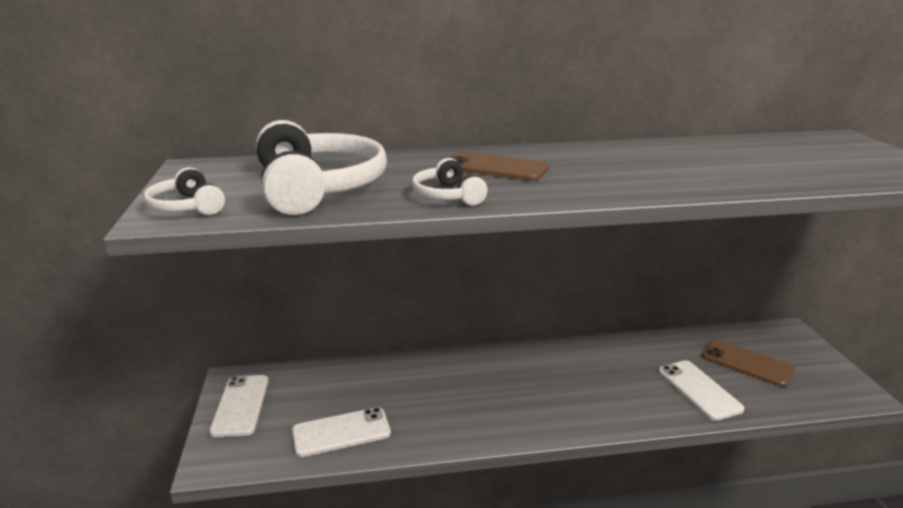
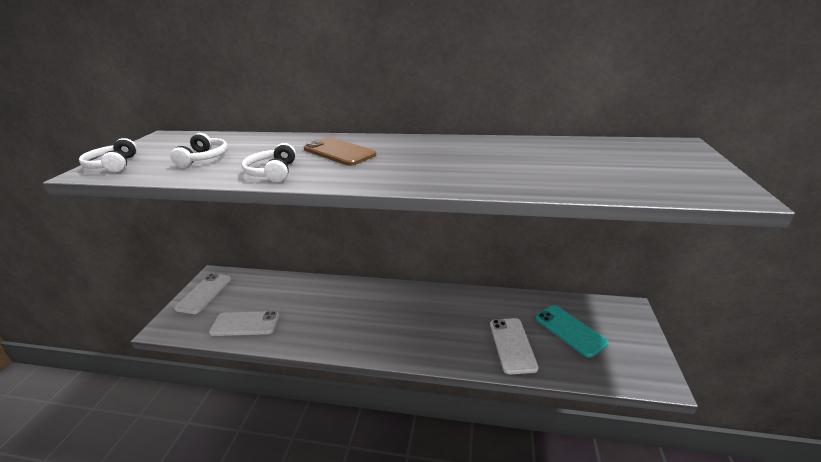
camera: 20 degrees right, 5 degrees up
white headphones [256,120,387,215] -> white headphones [170,133,228,168], size x0.50
brown phone [702,339,795,387] -> turquoise phone [535,305,608,358]

